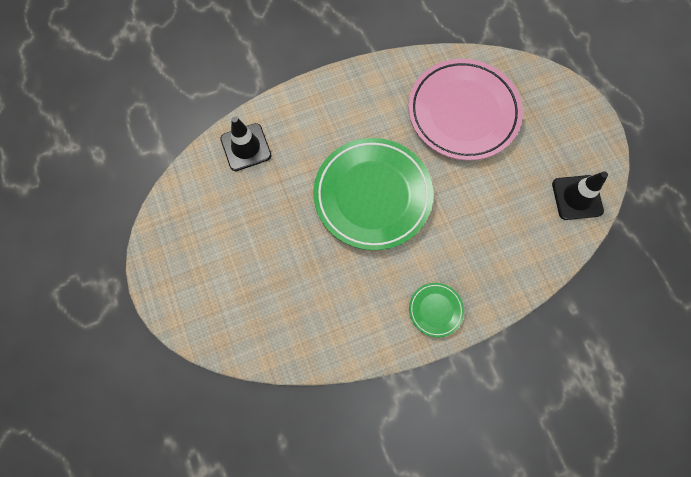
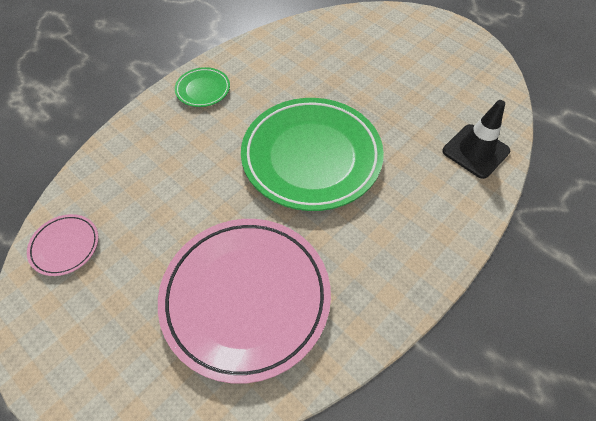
camera: 155 degrees right, 15 degrees down
black traffic cone [552,171,608,220] -> pink plate [27,214,99,276]

